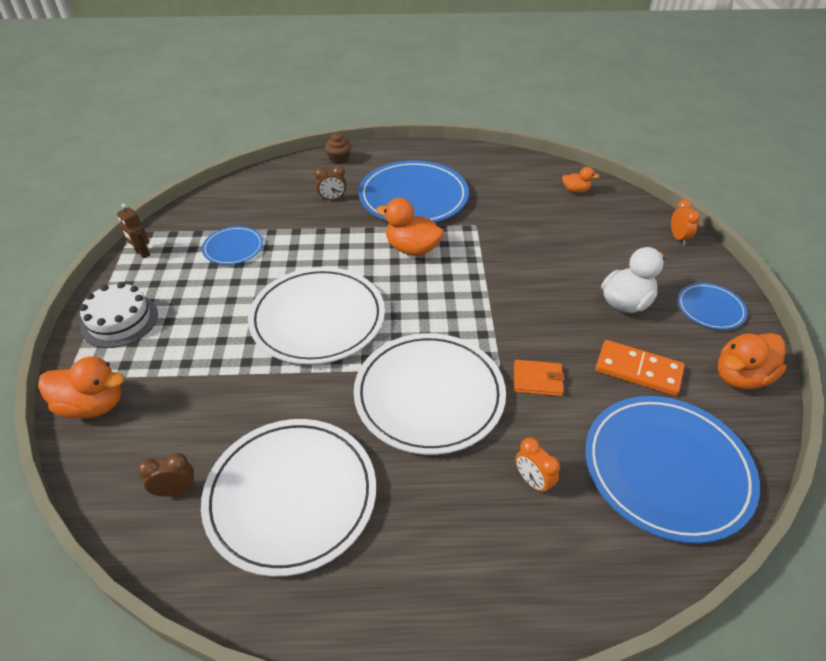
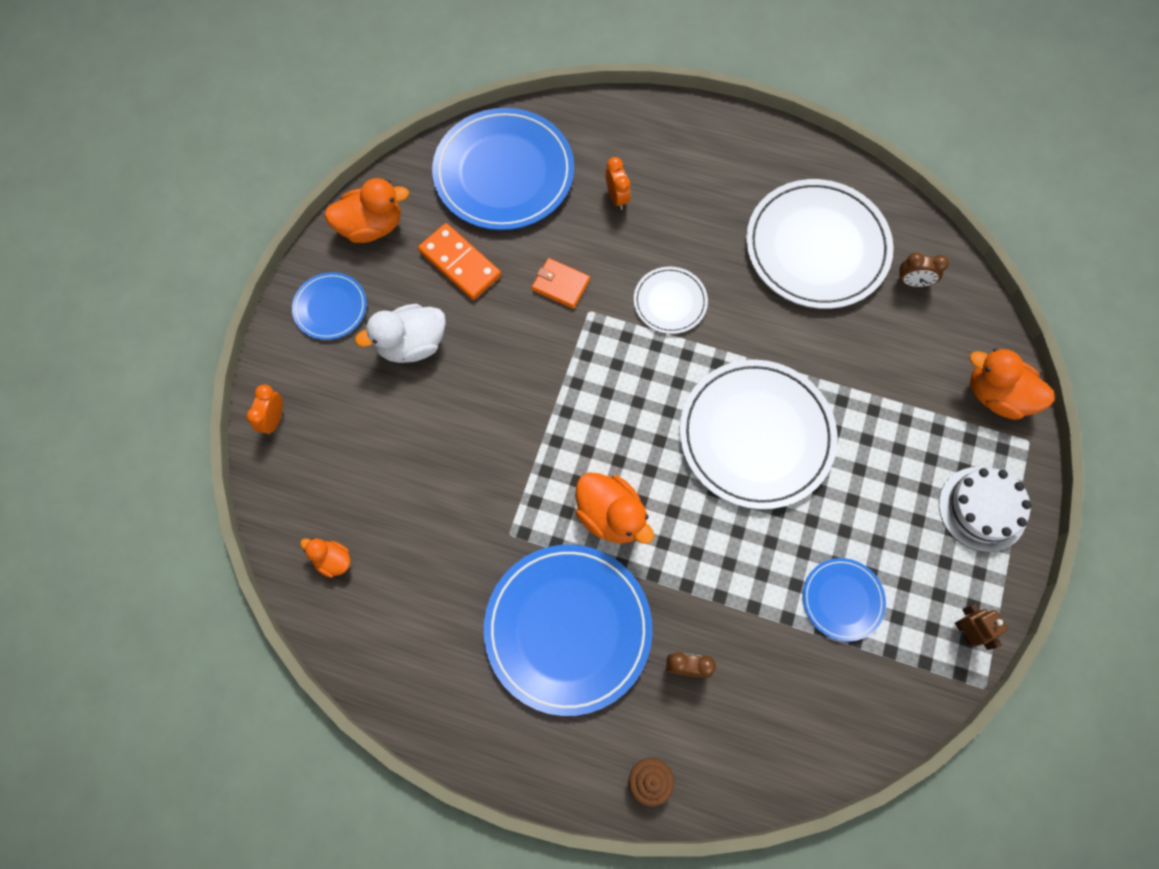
camera: 160 degrees left, 25 degrees up
white plate [354,333,506,455] -> white plate [634,267,708,334], size x0.50

